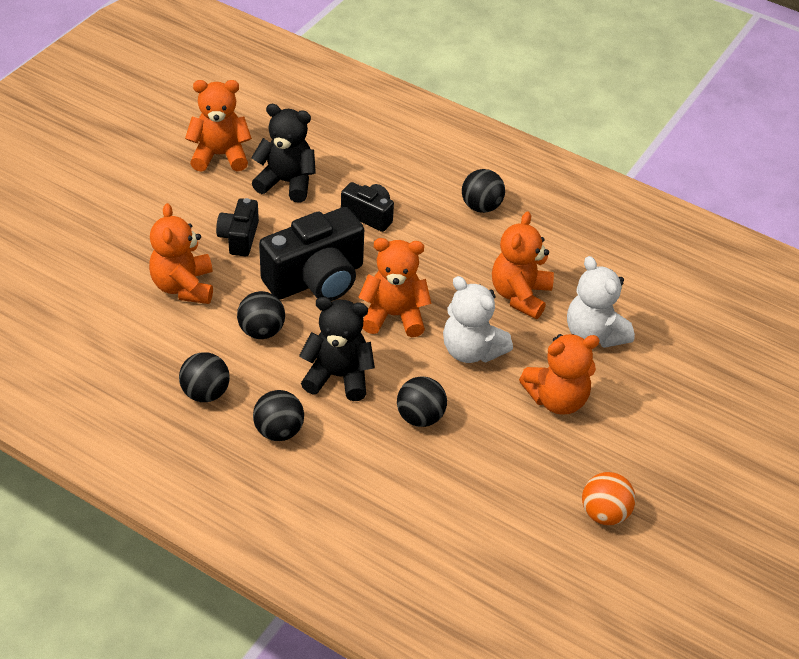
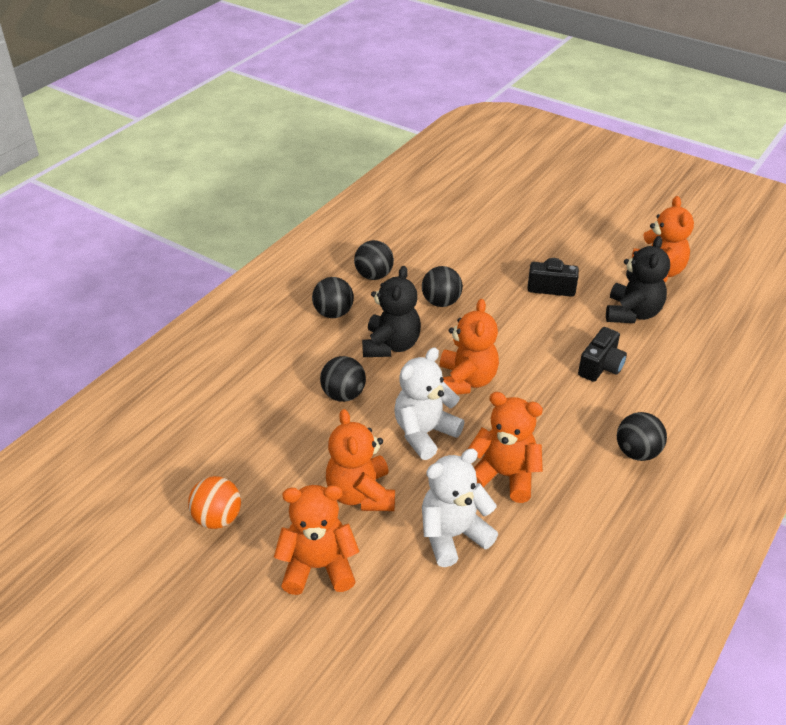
camera: 95 degrees right, 5 degrees down
orange teddy bear [149,203,213,304] -> orange teddy bear moved to [274,485,359,595]
black camera [259,207,364,301] -> none

